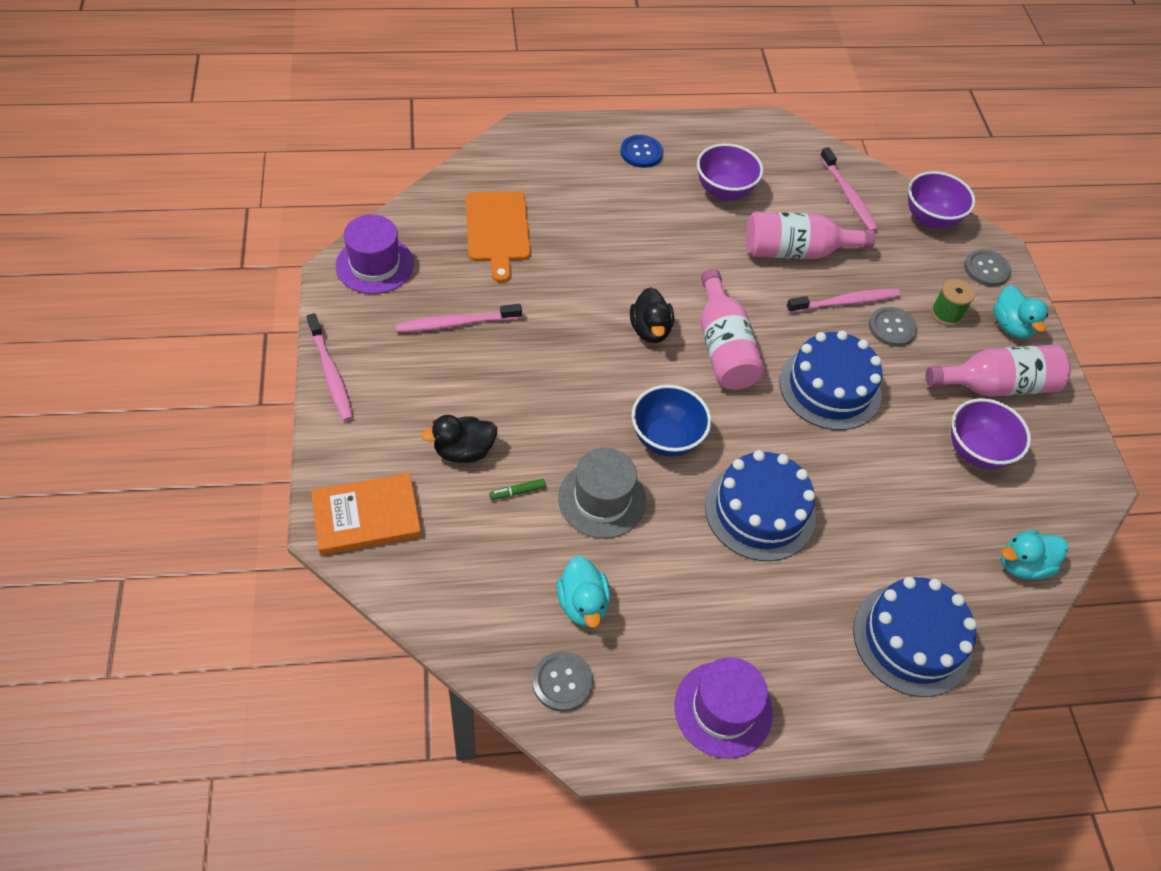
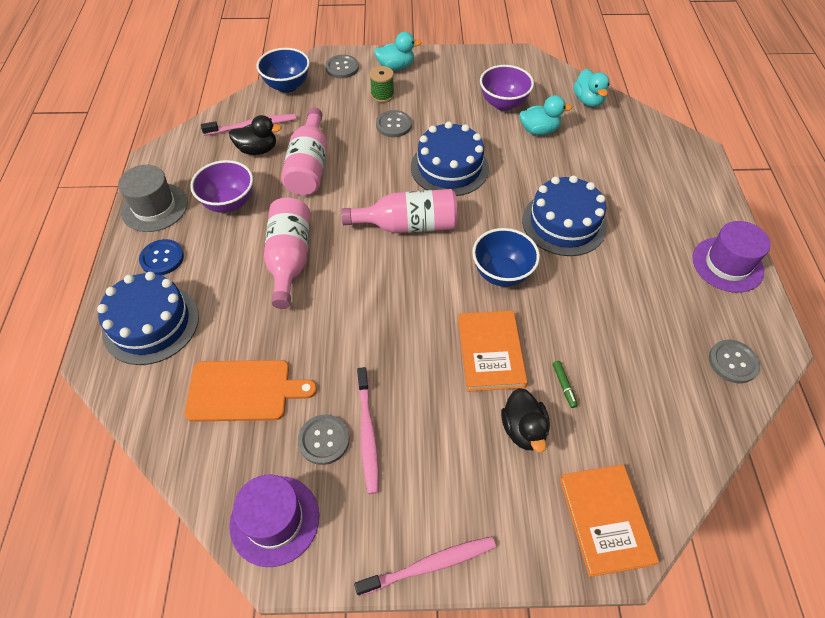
camera: 80 degrees left, 0 degrees up
turquoise duck [556,556,610,628] -> turquoise duck moved to [519,95,572,135]
grey hat [558,448,646,538] -> grey hat moved to [118,165,188,232]
black duck [630,287,674,343] -> black duck moved to [229,115,282,155]
pink toothbrush [786,289,900,313] -> none
blue cake [853,577,977,697] -> blue cake moved to [97,272,199,365]
purple bowl [908,171,975,229] -> blue bowl [257,48,310,93]
pink bottle [926,345,1071,397] -> pink bottle moved to [264,197,310,309]
none -> grey button [298,415,350,465]
none -> orange book [458,310,528,391]

